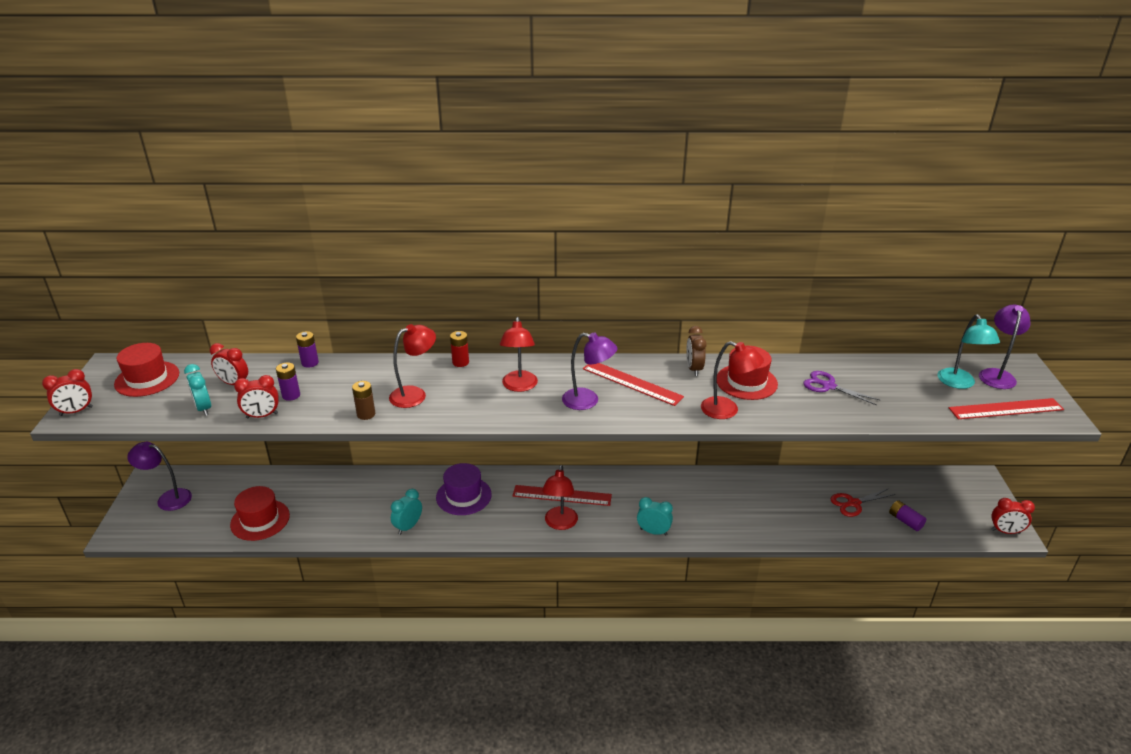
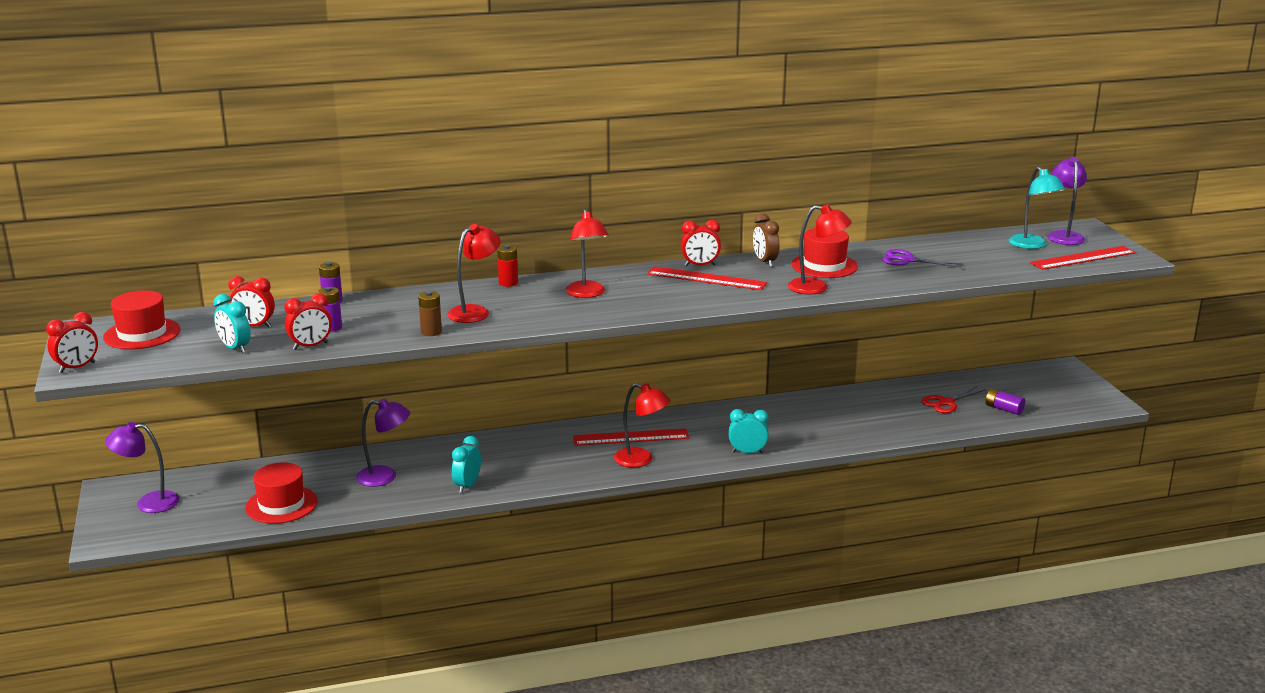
camera: 15 degrees left, 10 degrees down
purple hat [436,463,492,515] -> none
red lamp [542,465,578,530] -> red lamp turned 60 degrees counterclockwise [614,383,671,468]
purple lamp [562,332,617,410] -> purple lamp moved to [356,398,410,487]
red clock [991,498,1035,534] -> red clock moved to [680,220,721,266]

